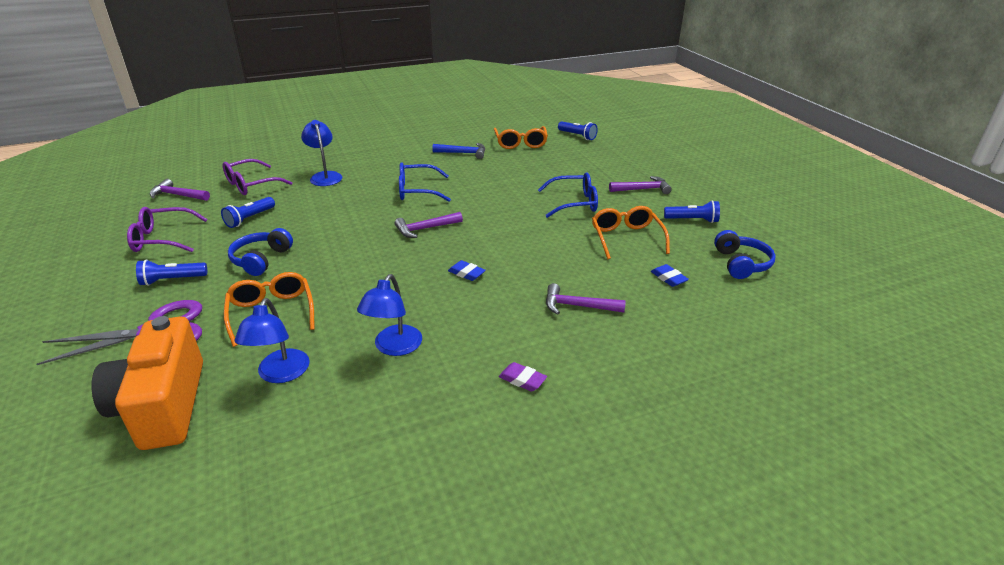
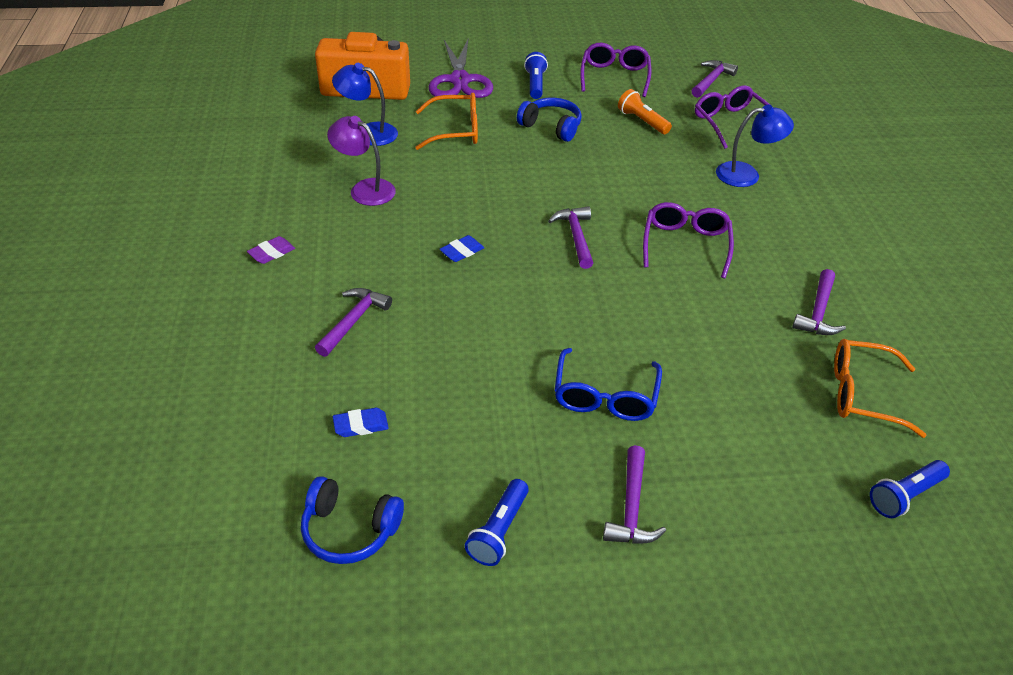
camera: 105 degrees right, 10 degrees up
blue flashlight [221,197,275,228] -> orange flashlight [618,89,672,134]
blue lamp [357,274,422,356] -> purple lamp [327,116,396,206]
blue glasses [399,162,451,202] -> purple glasses [643,202,734,278]
blue hammer [432,143,485,159] -> purple hammer [792,269,846,335]
orange glasses [592,206,670,259] -> none

